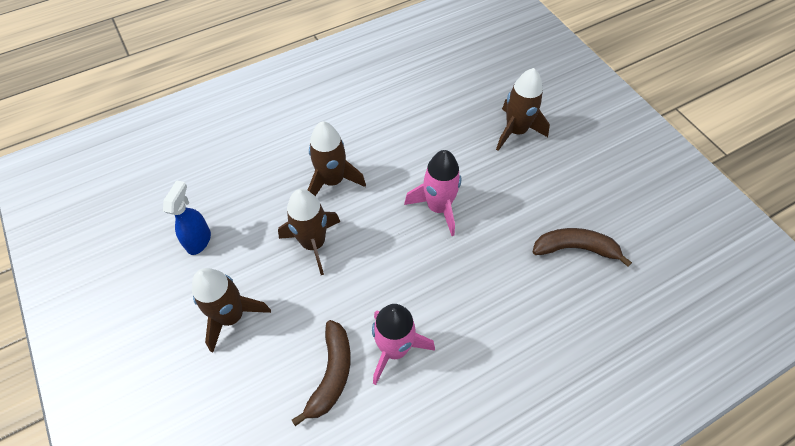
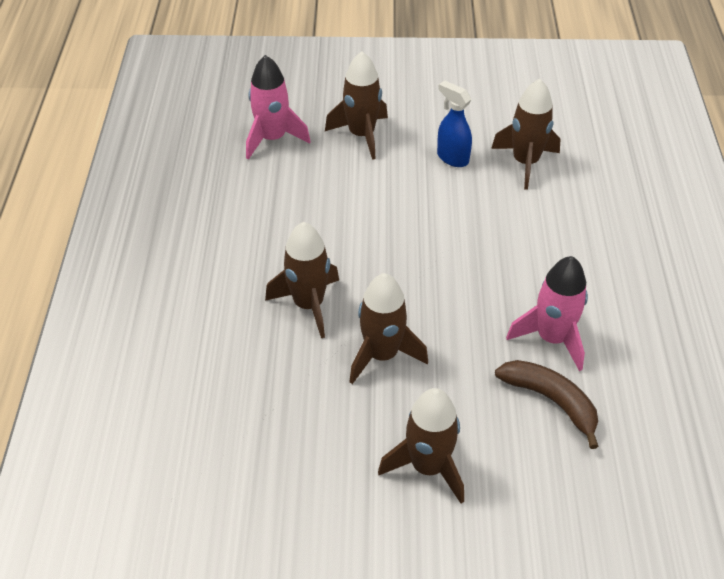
camera: 60 degrees left, 10 degrees down
blue spray bottle [163,180,211,255] -> blue spray bottle moved to [437,80,472,167]
pink rocket [404,150,461,236] -> pink rocket moved to [246,55,311,160]
brown banana [533,228,632,267] -> brown rocket [491,79,560,190]

